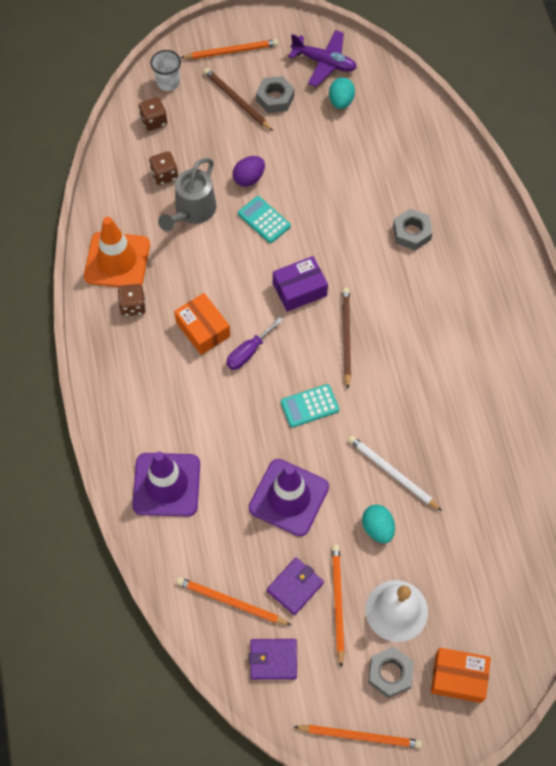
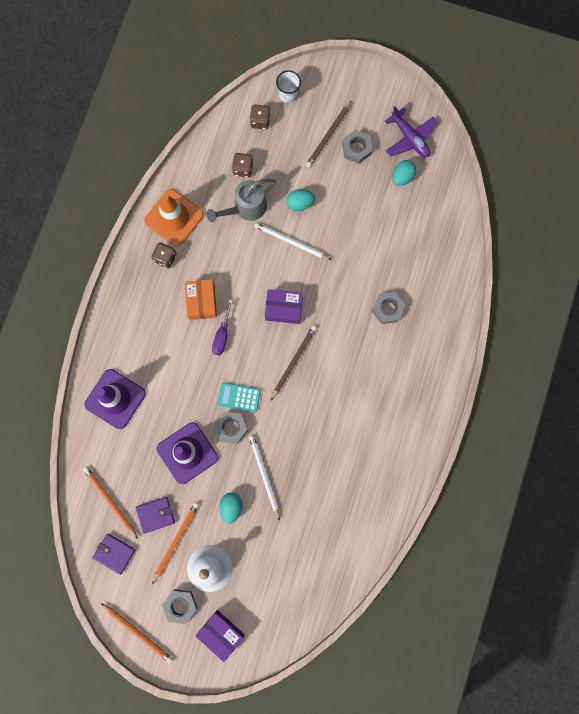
camera: 30 degrees right, 15 degrees up
orange pencil [181,39,278,59] -> none
brown pencil [204,68,273,131] -> brown pencil turned 135 degrees counterclockwise [306,100,352,168]
purple screwdriver [226,317,283,370] -> purple screwdriver turned 60 degrees counterclockwise [212,300,233,356]
purple egg [233,156,265,187] -> turquoise egg [286,189,315,211]
turquoise calculator [238,196,291,243] -> white pencil [254,223,331,260]
orange box [431,648,491,703] -> purple box [196,610,245,662]
none -> grey nut [214,412,248,444]

